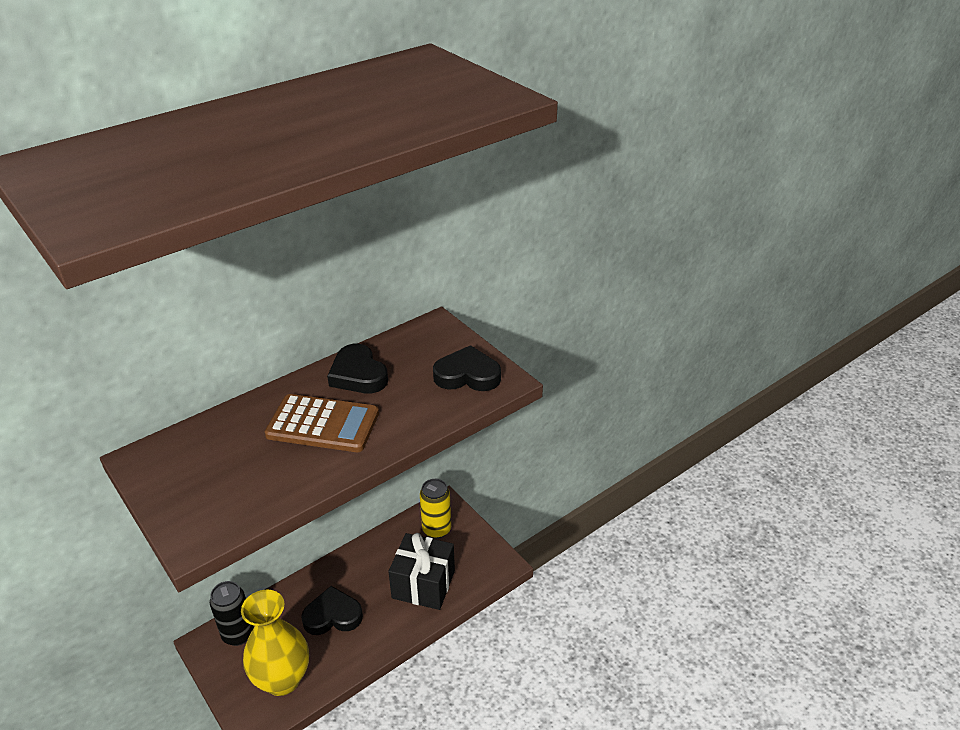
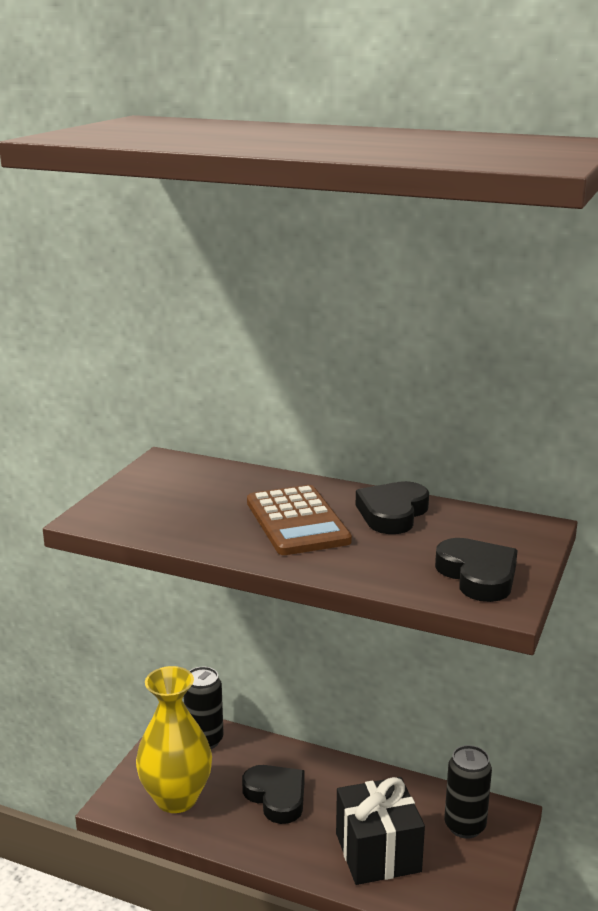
camera: 60 degrees right, 15 degrees down
yellow can [420,479,451,539] -> black can [444,745,492,839]

